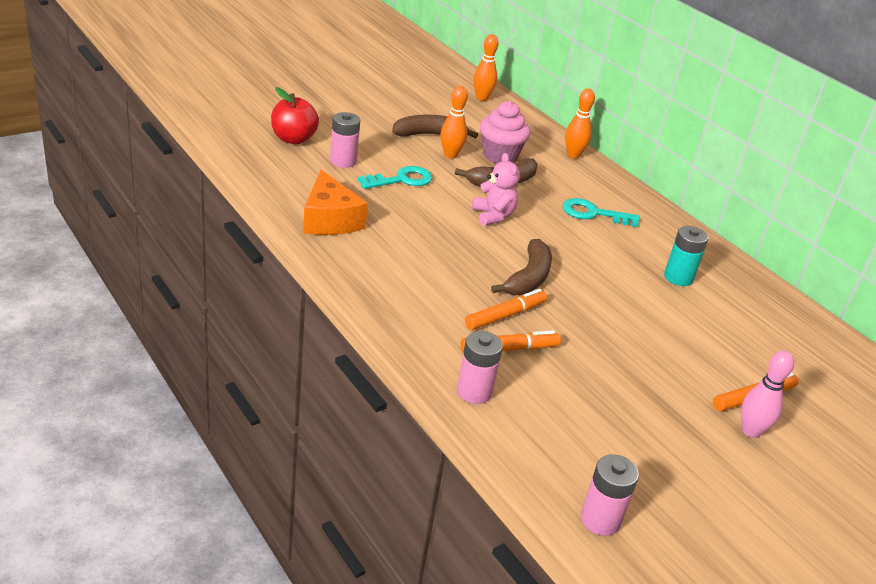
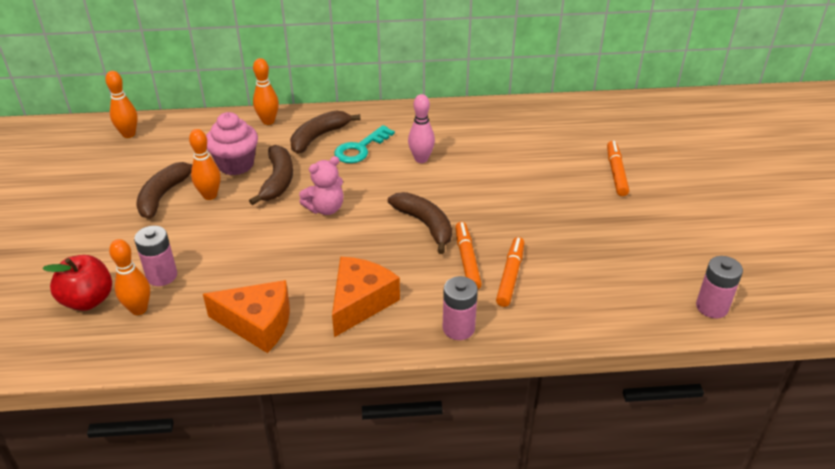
camera: 55 degrees left, 5 degrees up
turquoise key [357,166,432,189] -> none
pink battery [457,331,503,404] -> pink battery moved to [443,276,478,340]
pink teddy bear [472,153,520,226] -> pink teddy bear turned 135 degrees clockwise [299,156,343,215]
turquoise battery [664,226,709,286] -> none
pink bowling pin [741,350,794,438] -> pink bowling pin moved to [408,94,435,163]
none -> orange bowling pin [109,239,150,315]
none -> brown banana [290,110,361,154]
none -> orange cheese [332,257,400,337]

